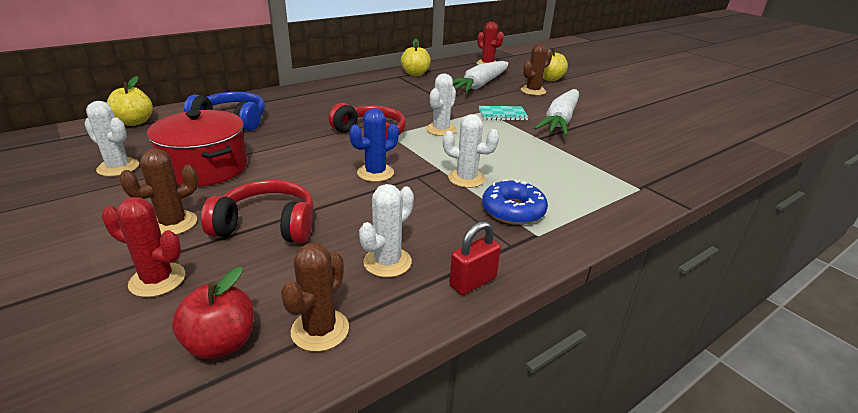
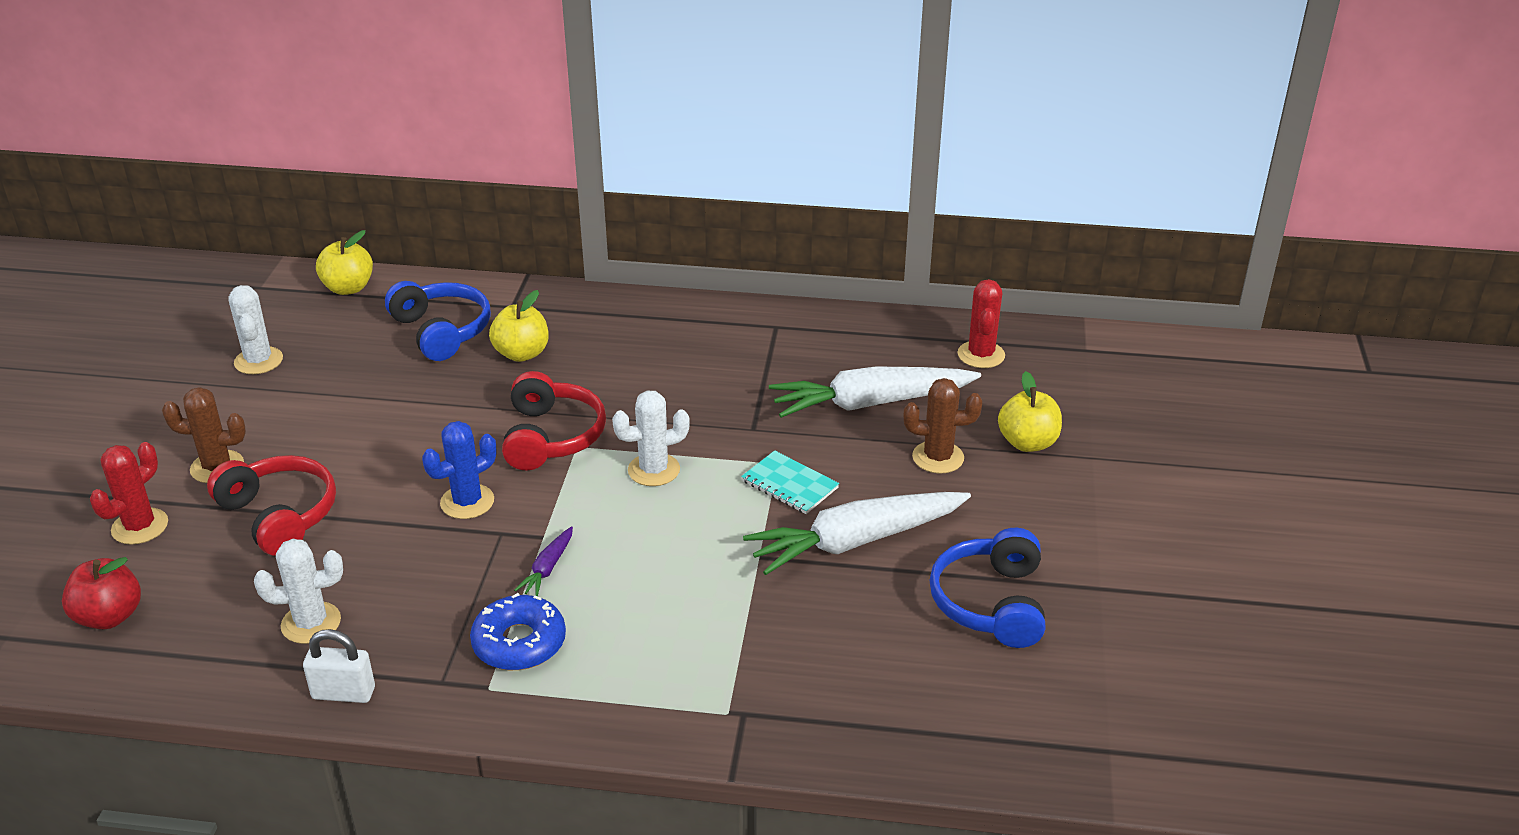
camera: 45 degrees right, 5 degrees up
red cactus [102,197,185,297] -> red cactus turned 60 degrees clockwise [90,442,168,545]
red pot [147,110,248,187] -> none
brown cactus [281,243,349,352] -> none
blue cactus [349,108,399,182] -> blue cactus turned 45 degrees counterclockwise [422,421,496,519]
yellow apple [401,39,431,76] -> yellow apple moved to [489,290,549,362]
white cactus [443,114,499,188] -> purple carrot [514,526,573,596]
red padlock [449,221,501,295] -> white padlock [303,629,375,703]
none -> blue headphones [929,528,1045,648]

